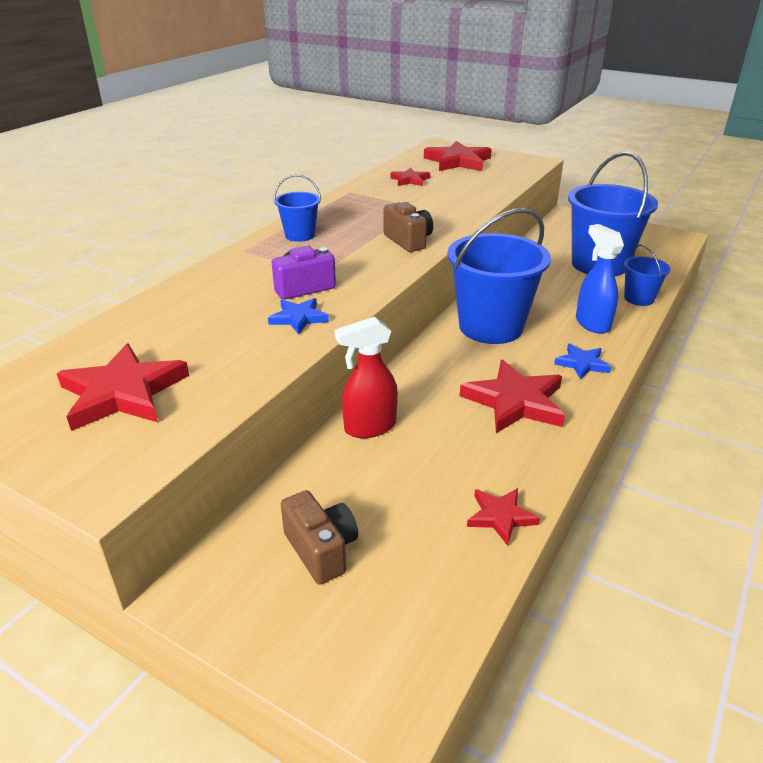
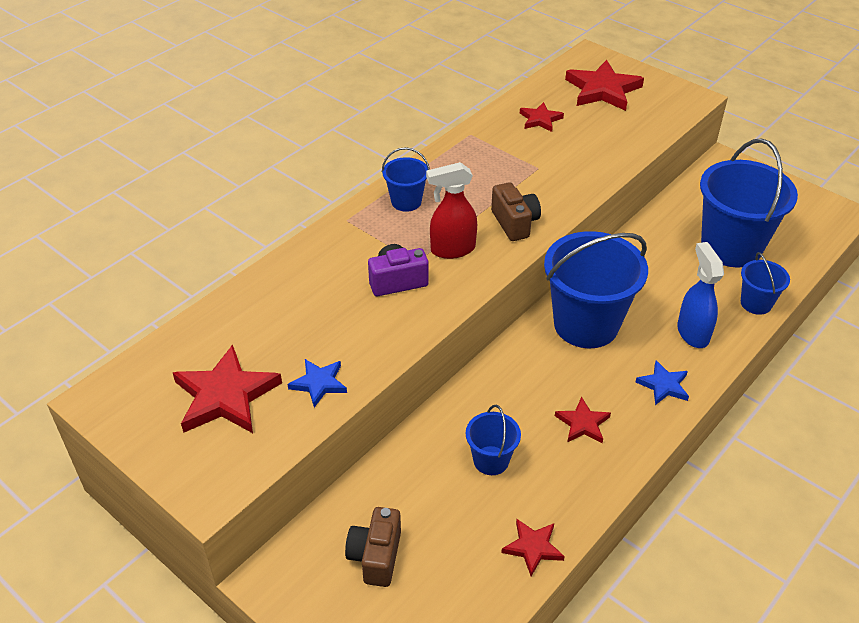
camera: 10 degrees right, 10 degrees up
blue star [268,298,329,334] -> blue star moved to [288,359,347,408]
brown camera [281,490,358,585] -> brown camera turned 150 degrees counterclockwise [345,507,401,587]
red spray bottle [335,317,398,438] -> red spray bottle moved to [426,162,477,259]
red star [460,360,565,433] -> red star [555,397,611,443], size x0.55
none -> blue bucket [466,405,521,475]

